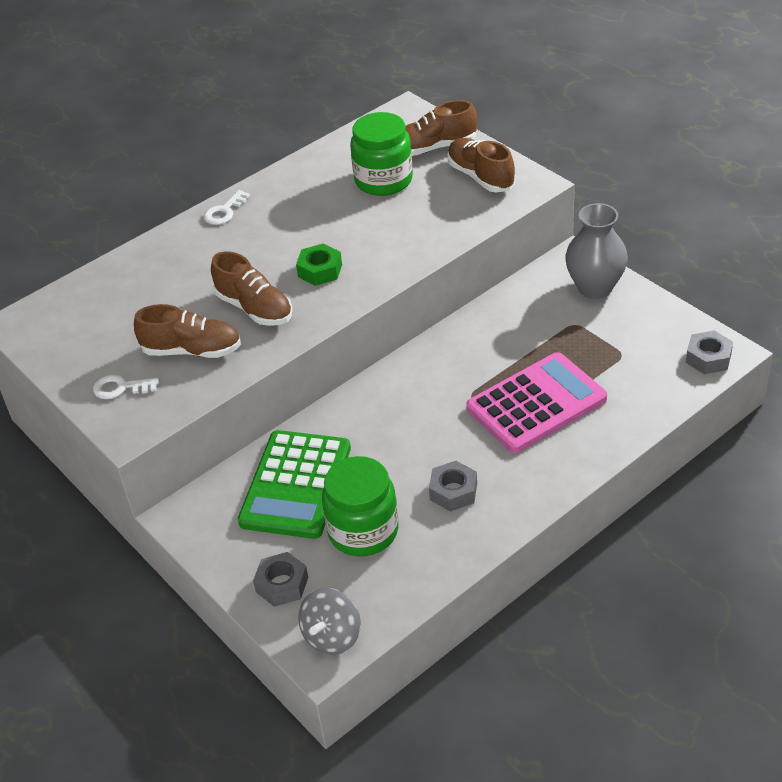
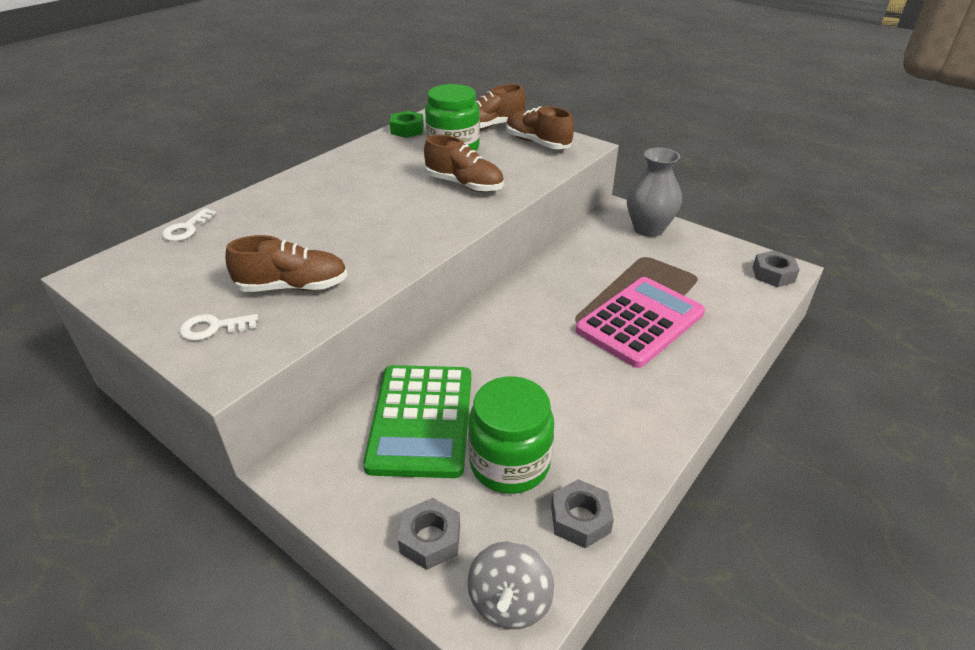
camera: 15 degrees left, 5 degrees down
white key [204,190,250,225] -> white key moved to [162,208,216,241]
brown shoe [211,251,293,326] -> brown shoe moved to [424,135,504,192]
green nut [296,243,342,286] -> green nut moved to [390,111,424,138]
grey nut [429,461,477,512] -> grey nut moved to [551,479,614,548]

